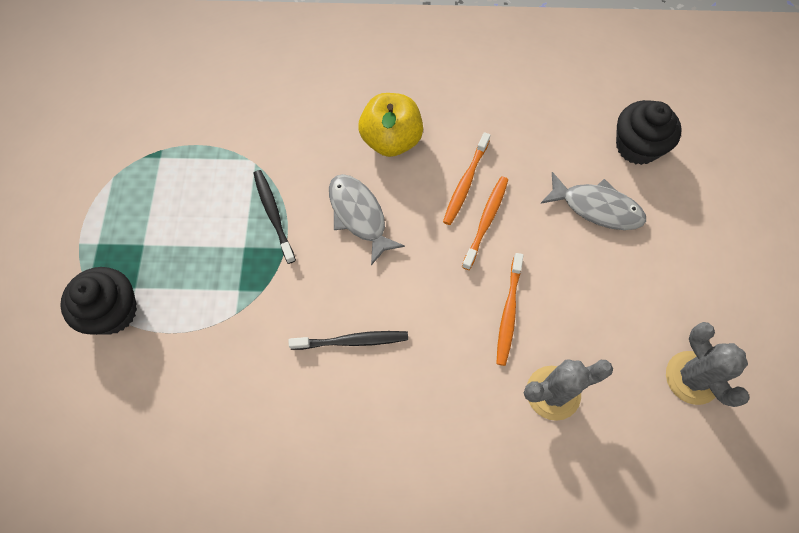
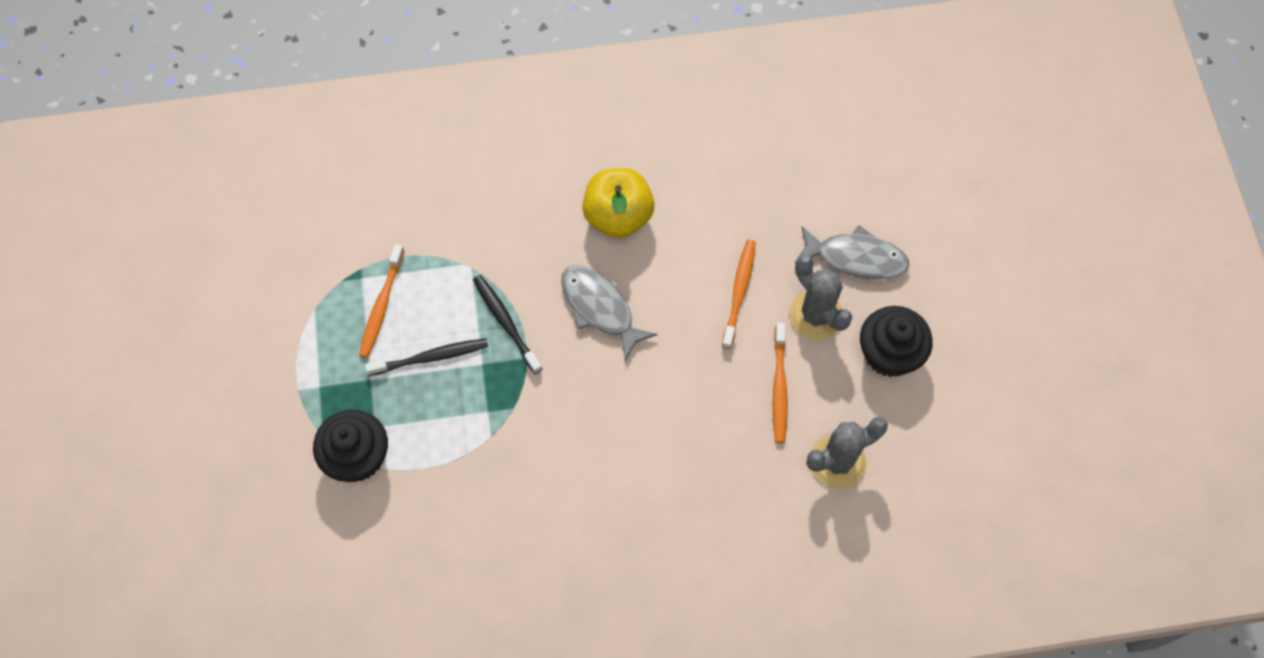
camera: 10 degrees left, 0 degrees up
black toothbrush [289,331,408,350] -> black toothbrush moved to [365,338,488,376]
orange toothbrush [443,132,490,225] -> orange toothbrush moved to [359,244,405,358]
black cupcake [616,100,682,165] -> black cupcake moved to [860,306,933,377]
grey cactus [666,322,750,407] -> grey cactus moved to [789,255,852,340]

